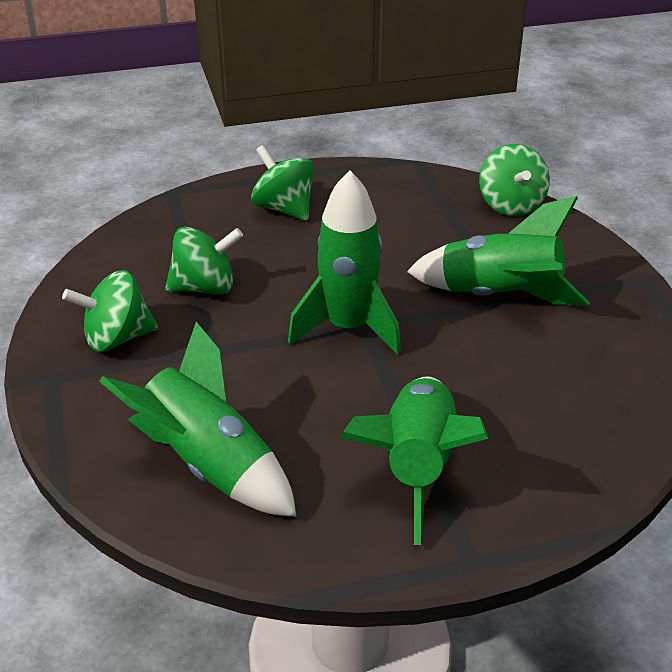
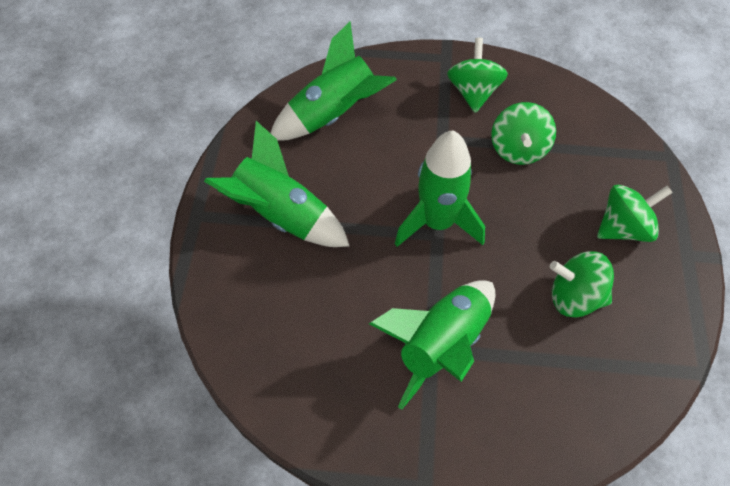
camera: 110 degrees right, 20 degrees up
green spinning top [479,144,550,216] -> green spinning top moved to [550,252,614,318]

